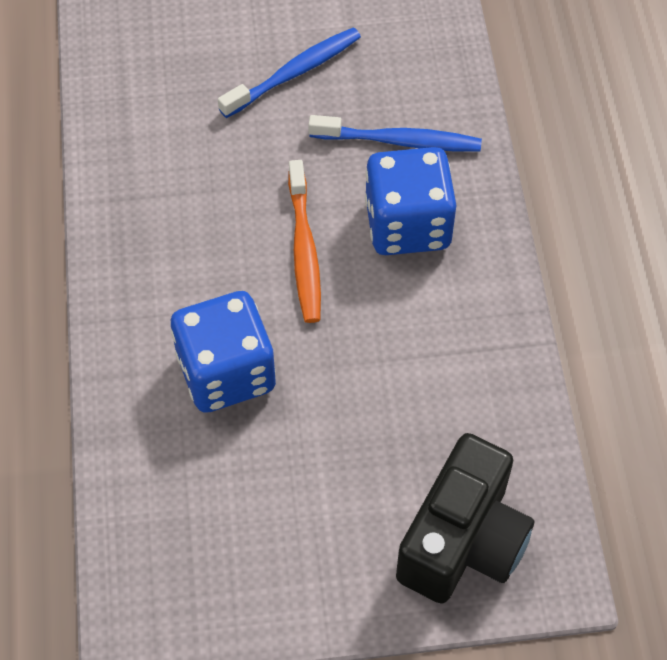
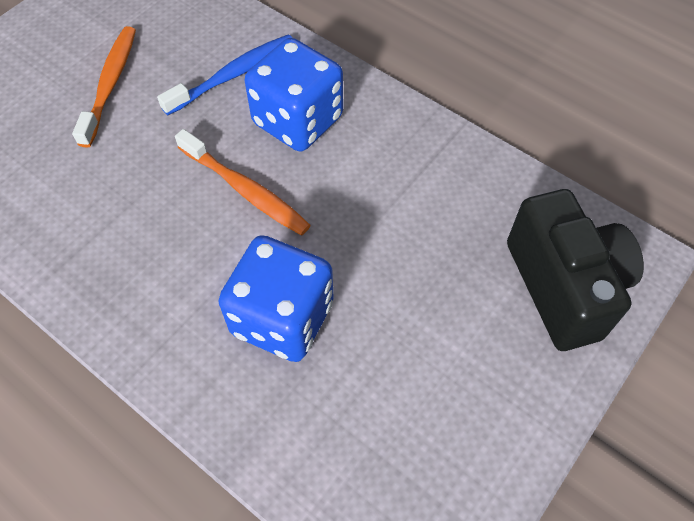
camera: 45 degrees left, 0 degrees up
blue toothbrush [218,28,361,118] -> orange toothbrush [72,26,136,148]

